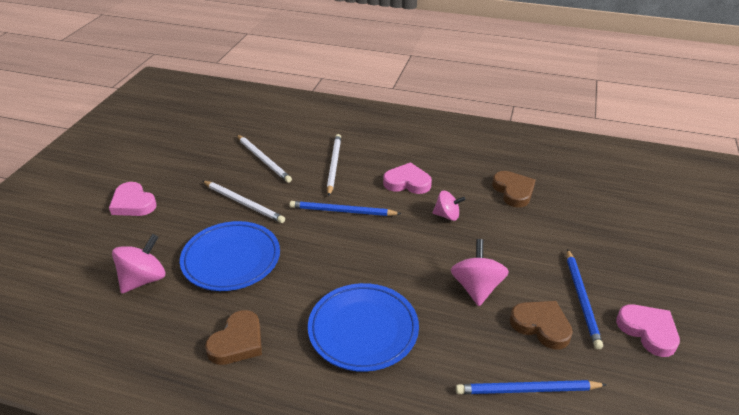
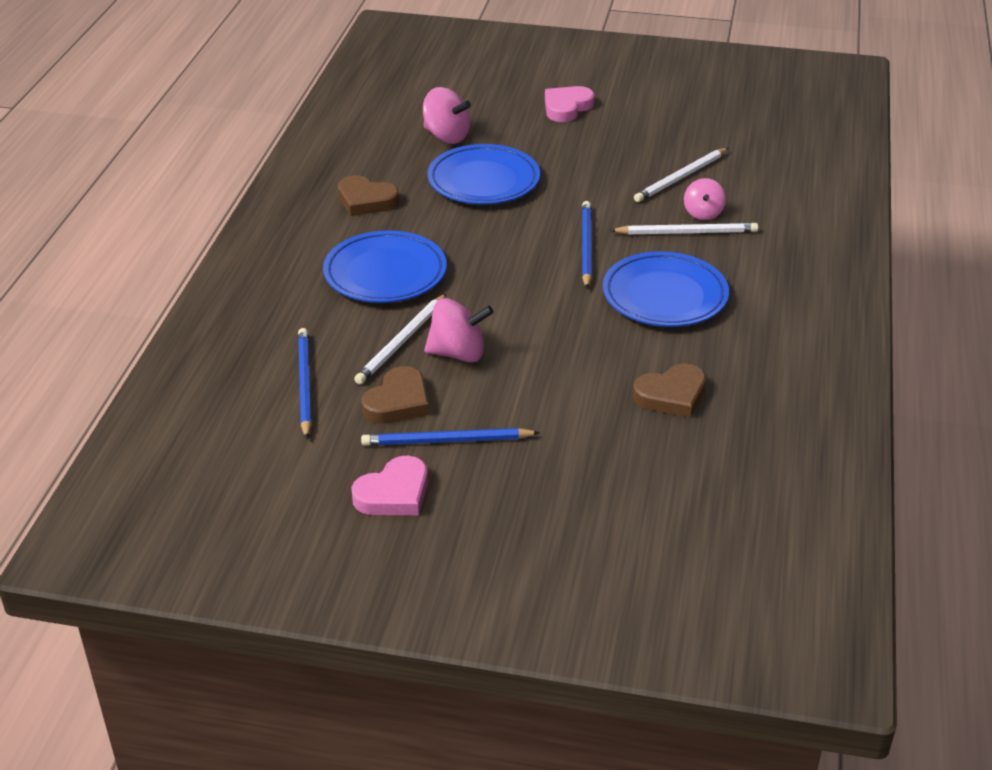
camera: 85 degrees right, 0 degrees up
white pencil [203,181,285,223] -> white pencil moved to [354,294,446,384]
pink heart [383,162,432,194] -> blue plate [603,251,729,327]
pink spinning top [432,191,466,221] -> pink spinning top moved to [684,178,726,220]

